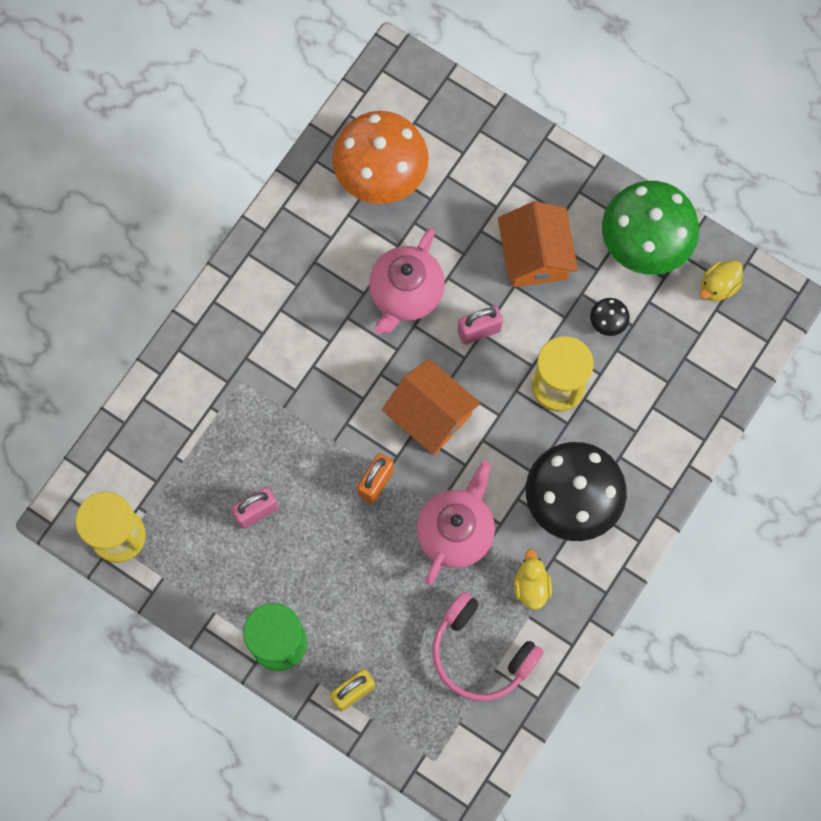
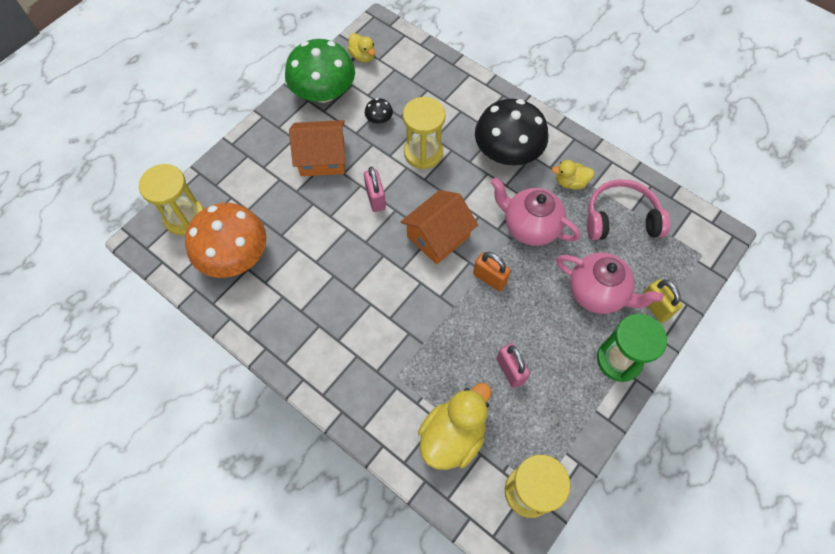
camera: 85 degrees left, 10 degrees down
pink teapot [369,228,445,334] -> pink teapot moved to [556,252,663,314]
pink headphones [432,592,544,701] -> pink headphones turned 135 degrees counterclockwise [587,179,670,240]
none -> yellow hourglass [139,164,204,235]
none -> yellow duck [418,383,491,470]

